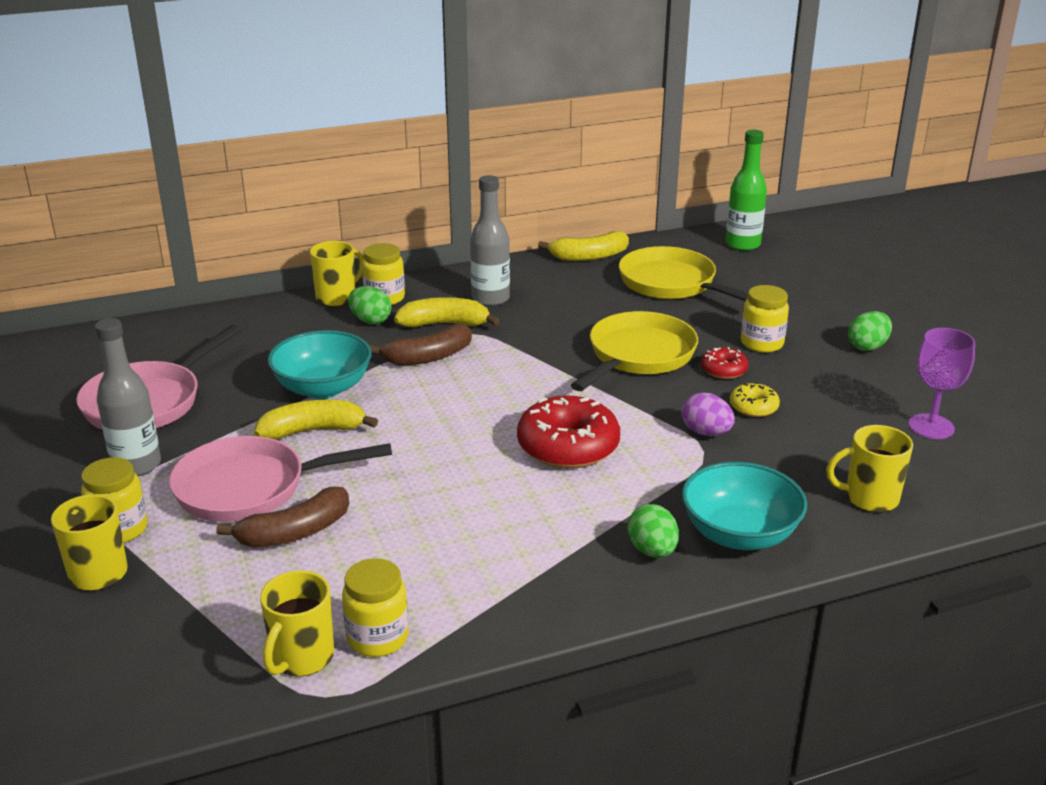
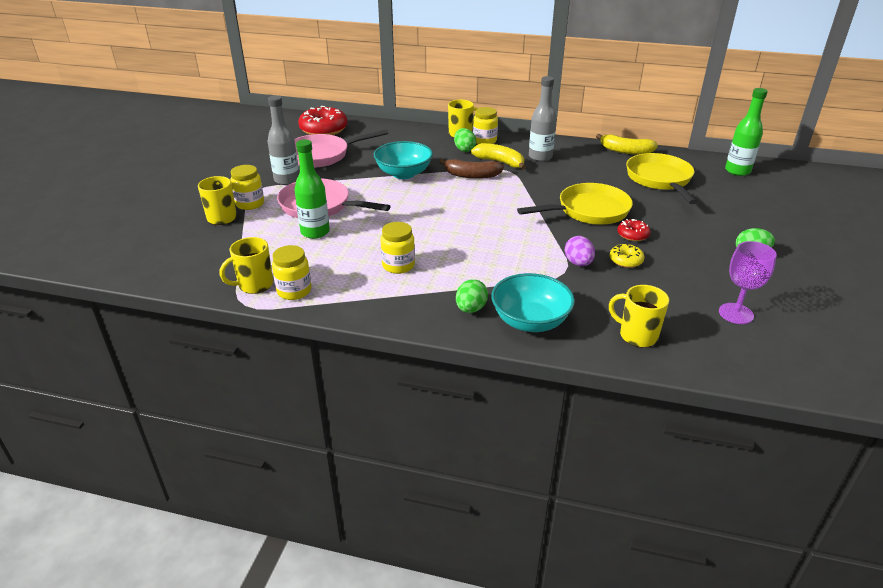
camera: 35 degrees right, 5 degrees up
brown banana [216,487,349,548] -> green bottle [294,140,330,239]
yellow banana [254,399,378,440] -> none
red donut [517,395,620,469] -> red donut moved to [298,106,348,135]
yellow jar [741,285,789,353] -> yellow jar moved to [380,222,415,274]

